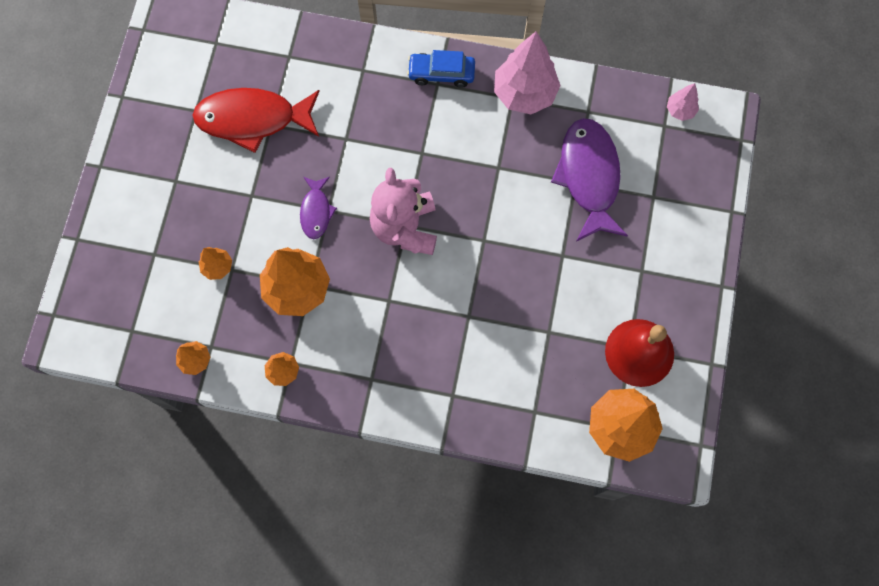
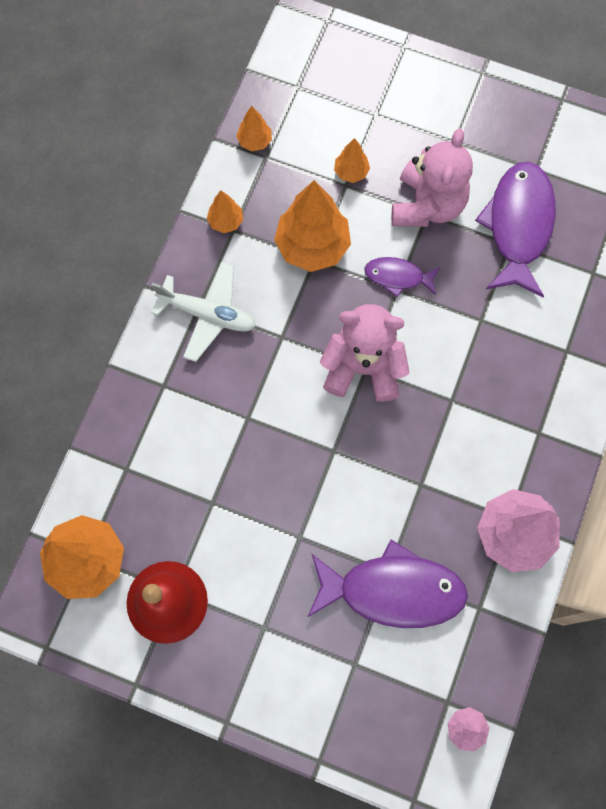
camera: 100 degrees right, 0 degrees up
red fish [192,88,320,153] -> purple fish [475,162,556,298]
blue car [407,50,475,88] -> none
none -> white plane [152,262,256,362]
none -> pink teddy bear [392,129,473,227]

